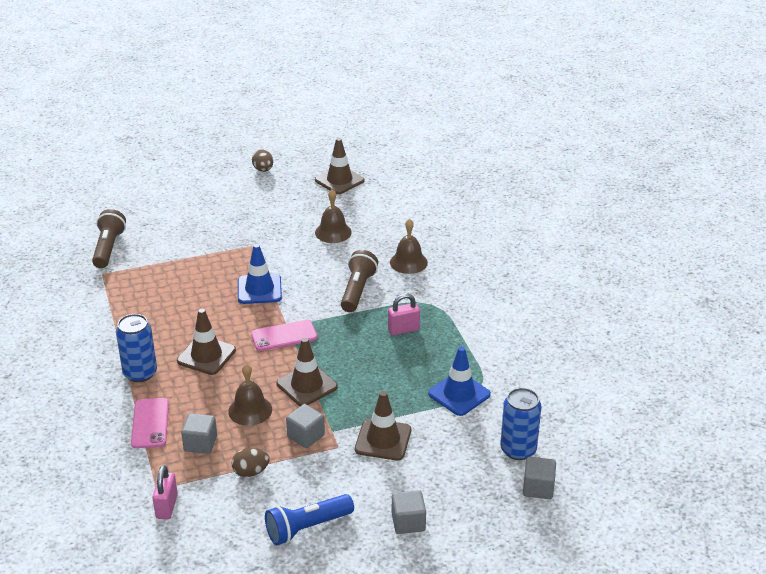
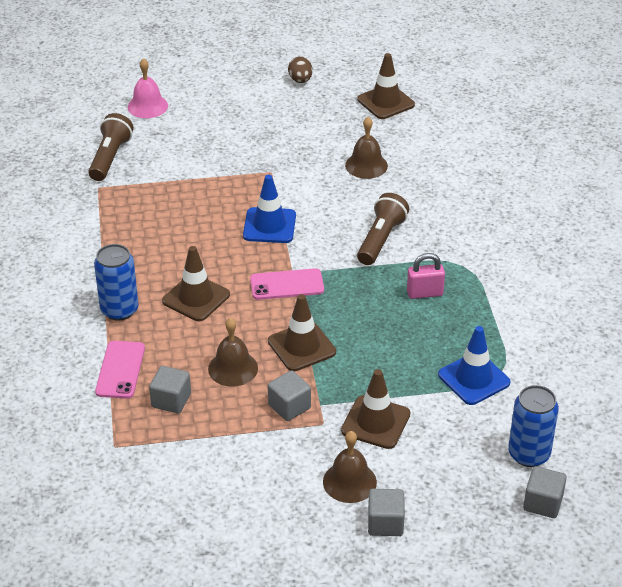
camera: 10 degrees right, 5 degrees up
pink padlock [152,465,178,520] -> none
brown egg [231,448,270,477] -> none
blue flashlight [265,494,354,545] -> none
brown bell [390,218,428,274] -> brown bell moved to [323,431,377,503]
none -> pink bell [128,58,168,118]

